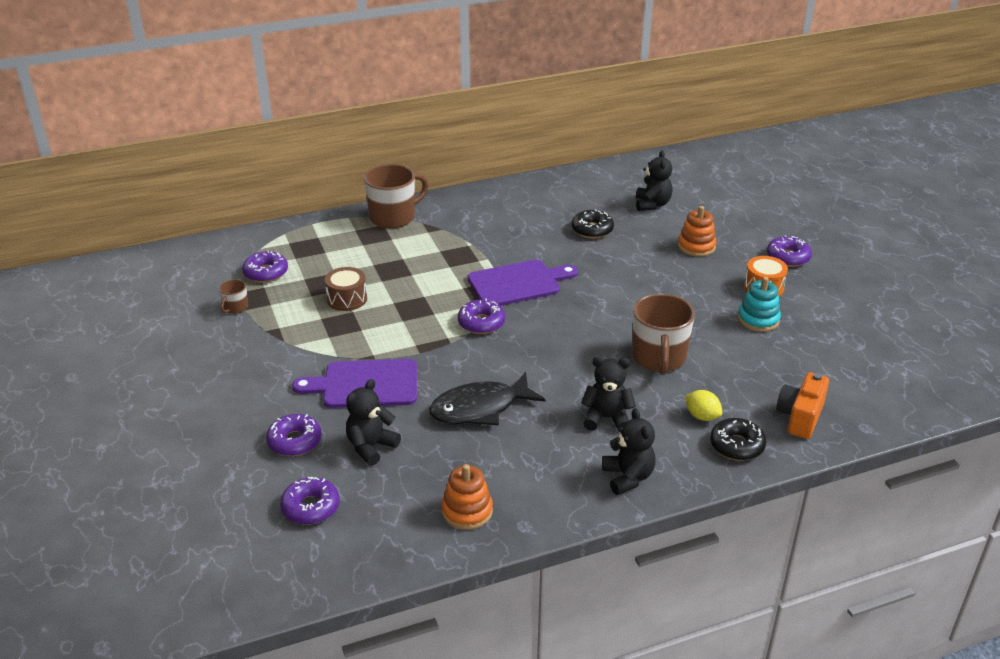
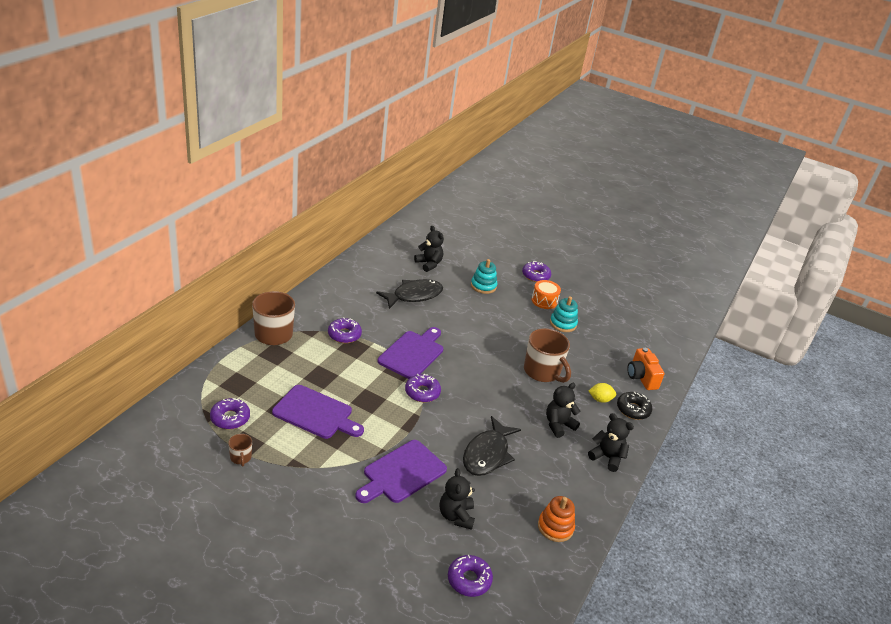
camera: 45 degrees left, 0 degrees up
purple donut [266,414,322,456] -> purple donut moved to [328,317,362,343]
brown drum [325,267,367,311] -> purple cutting board [272,385,364,439]
black donut [572,209,614,238] -> black fish [376,279,443,309]
orange stacking toy [678,206,717,257] -> turquoise stacking toy [471,259,497,294]

